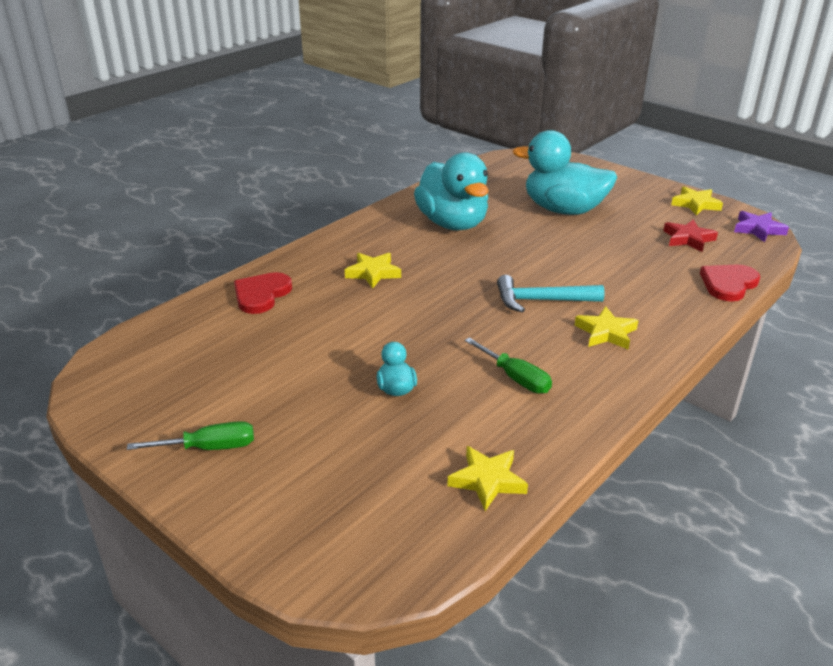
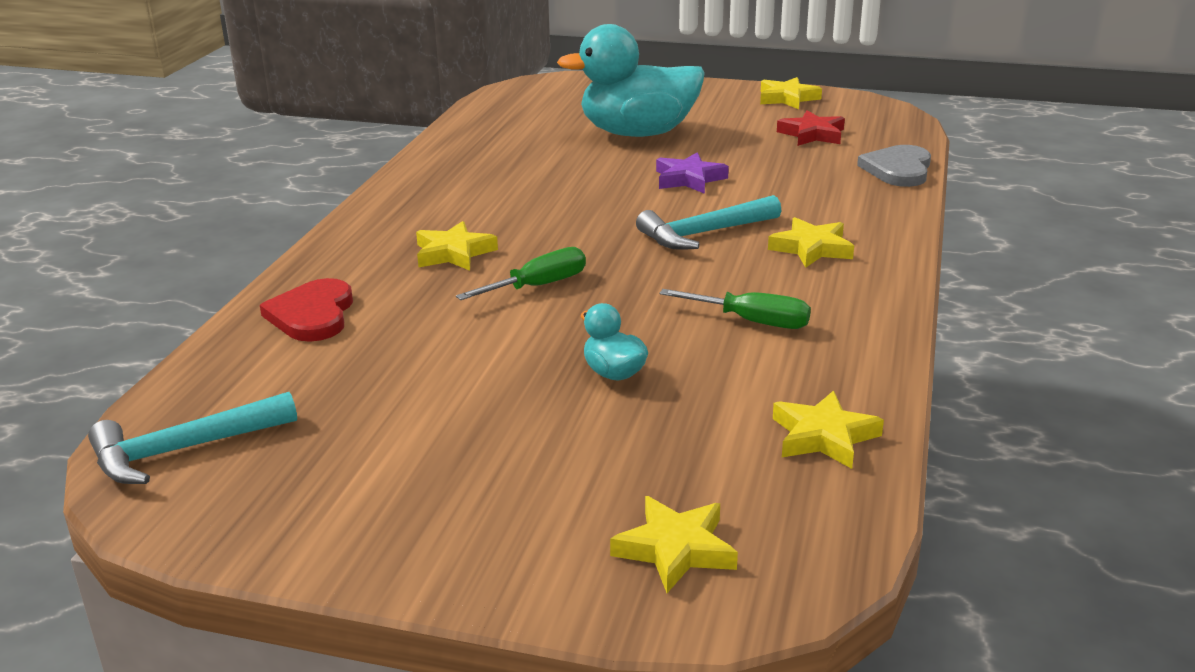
camera: 25 degrees left, 5 degrees down
green screwdriver [127,421,254,450] -> green screwdriver moved to [456,247,586,300]
turquoise duck [414,152,489,231] -> none
red heart [700,265,760,302] -> grey heart [857,145,931,187]
purple star [734,211,789,242] -> purple star moved to [656,152,729,194]
none -> turquoise hammer [88,392,297,484]
none -> yellow star [610,496,738,593]

